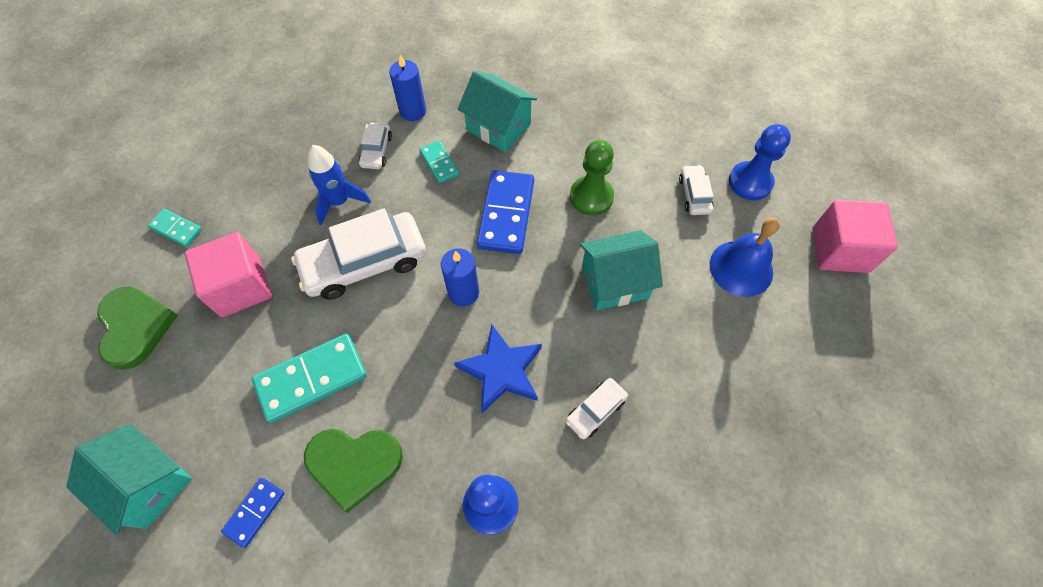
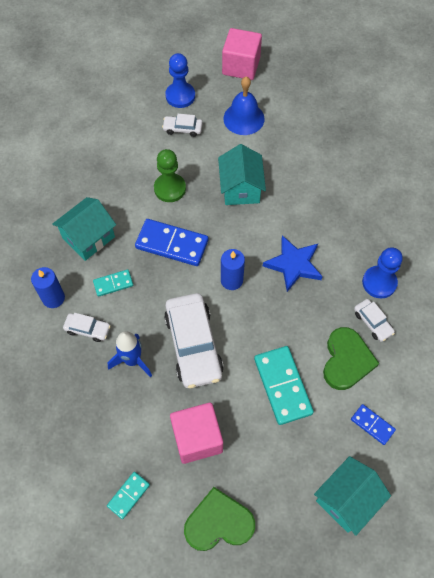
camera: 80 degrees left, 0 degrees up
white car [566,378,628,439] -> white car moved to [354,299,395,342]

